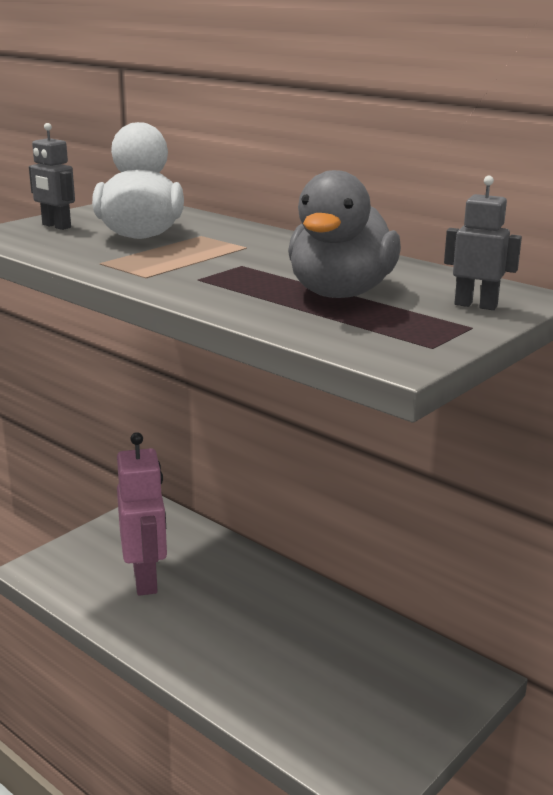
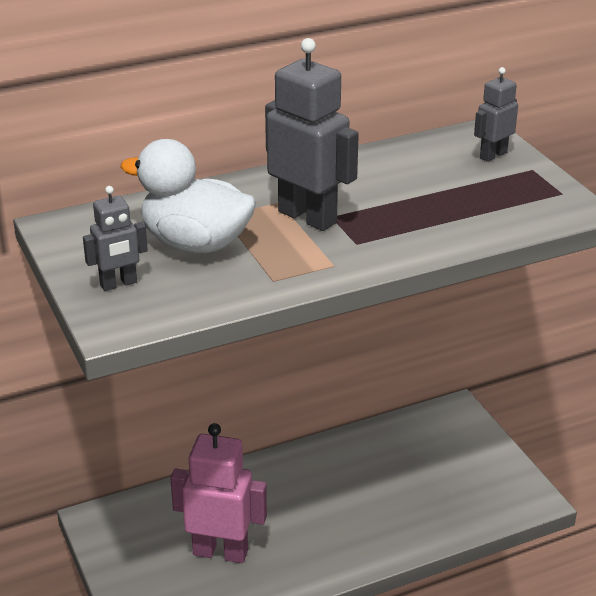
camera: 65 degrees left, 10 degrees up
grey duck [288,170,401,298] -> none
none -> grey robot [265,38,359,231]

